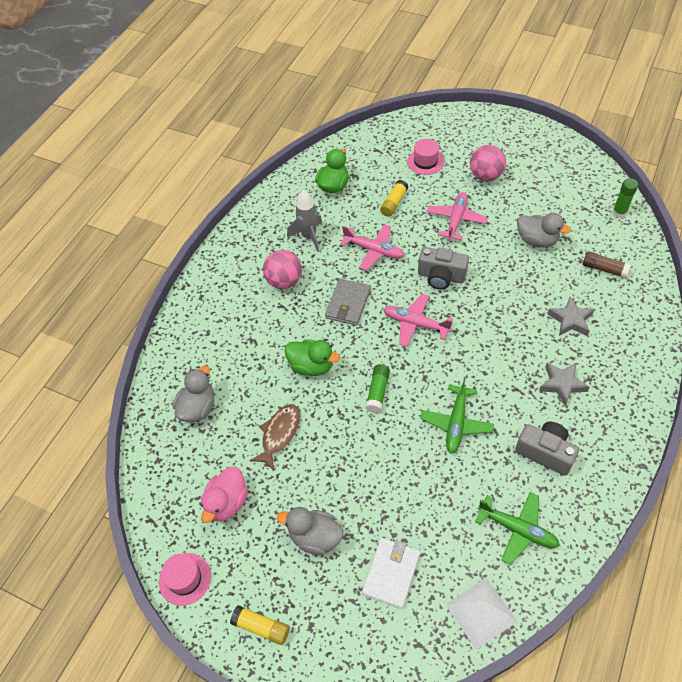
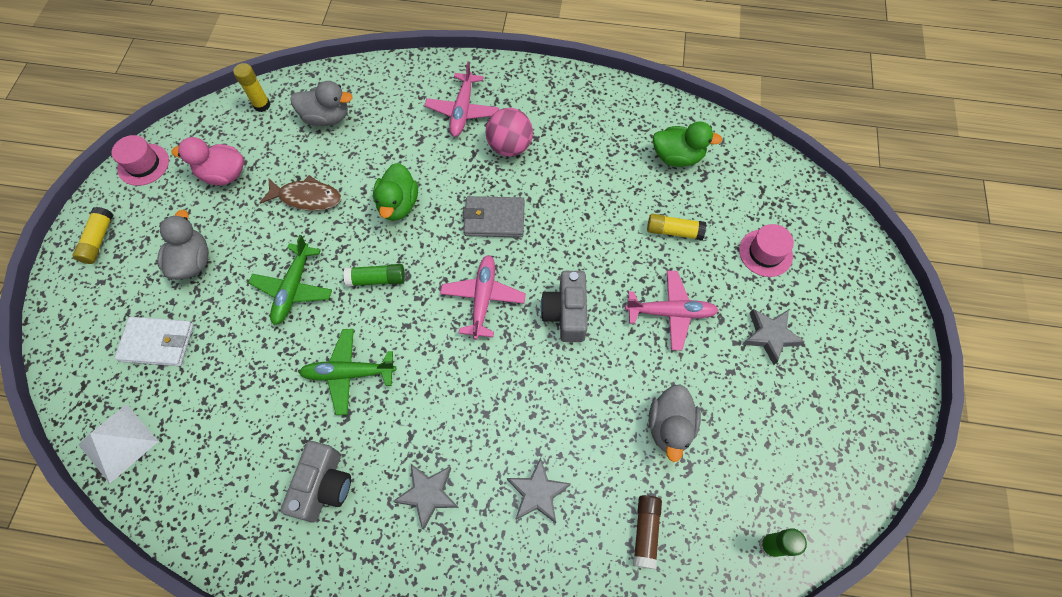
camera: 70 degrees right, 10 degrees up
grey rocket [287,190,322,252] -> none
pink plane [340,224,405,270] -> pink plane moved to [424,61,499,137]
pink ball [470,145,506,181] -> grey star [742,309,805,365]
green plane [475,492,560,565] -> green plane moved to [248,235,332,325]
none -> yellow glue stick [233,63,271,112]

